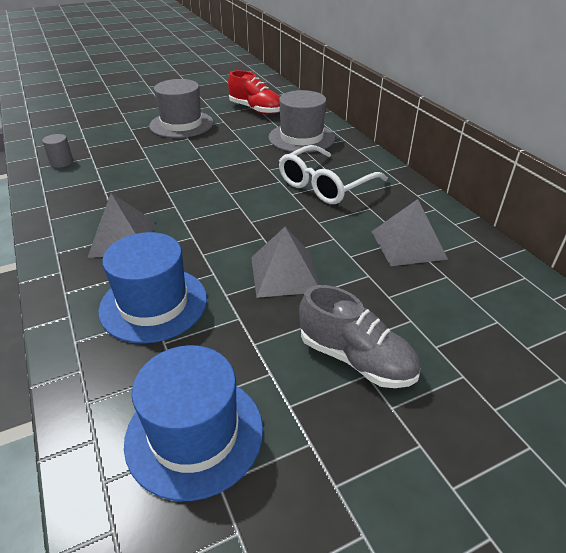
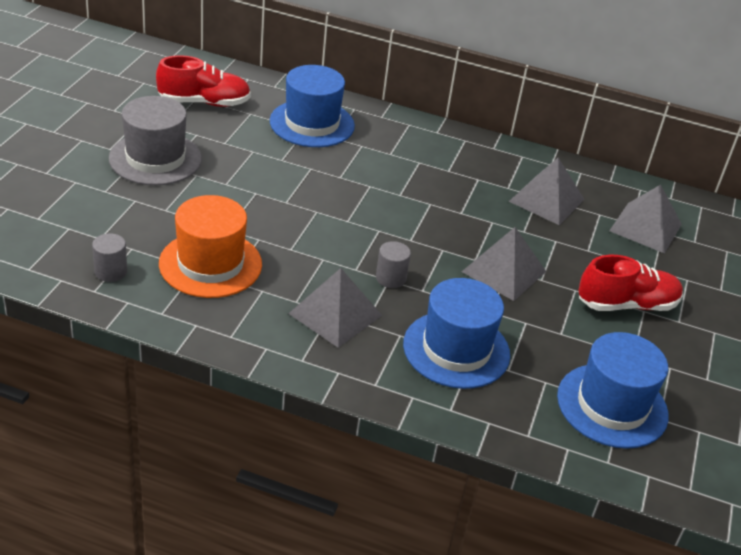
camera: 50 degrees left, 0 degrees up
grey hat [268,90,335,153] -> blue hat [270,65,355,147]
white glasses [279,145,388,204] -> none
grey shoe [299,285,421,388] -> red shoe [578,255,683,311]
none -> orange hat [159,195,262,298]
none -> grey cylinder [376,241,411,288]
none -> grey pyramid [609,185,682,253]

